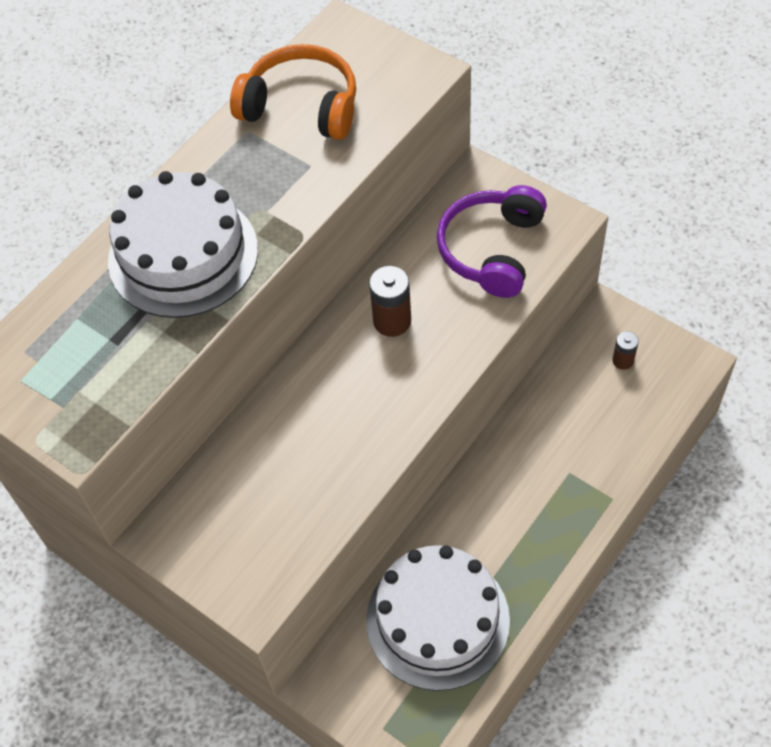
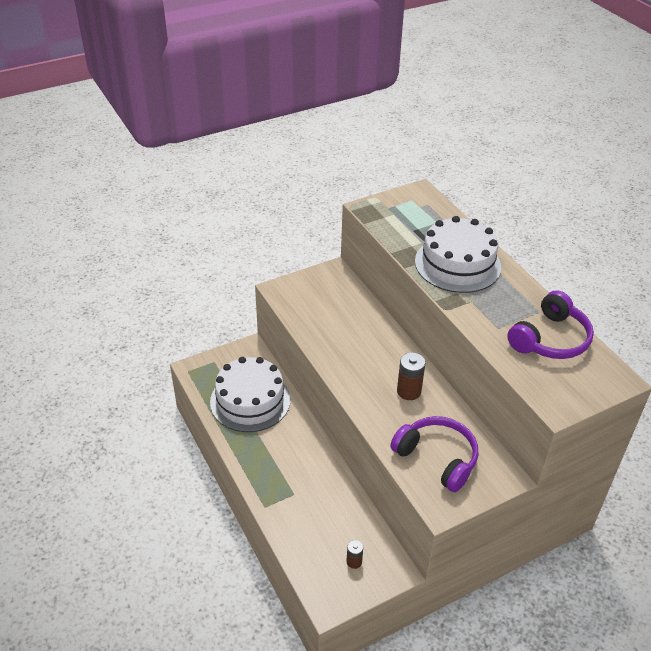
camera: 110 degrees right, 15 degrees down
orange headphones [230,44,356,140] -> purple headphones [507,290,594,359]

